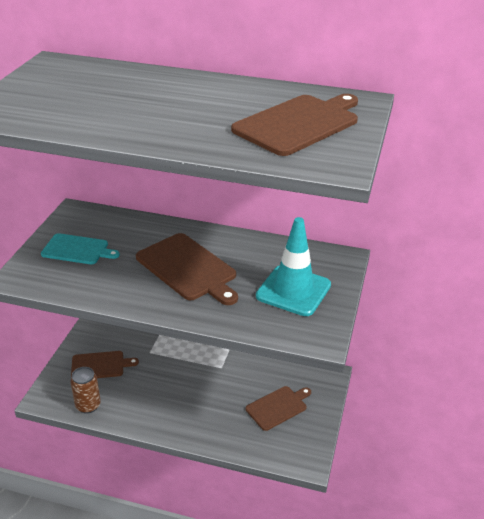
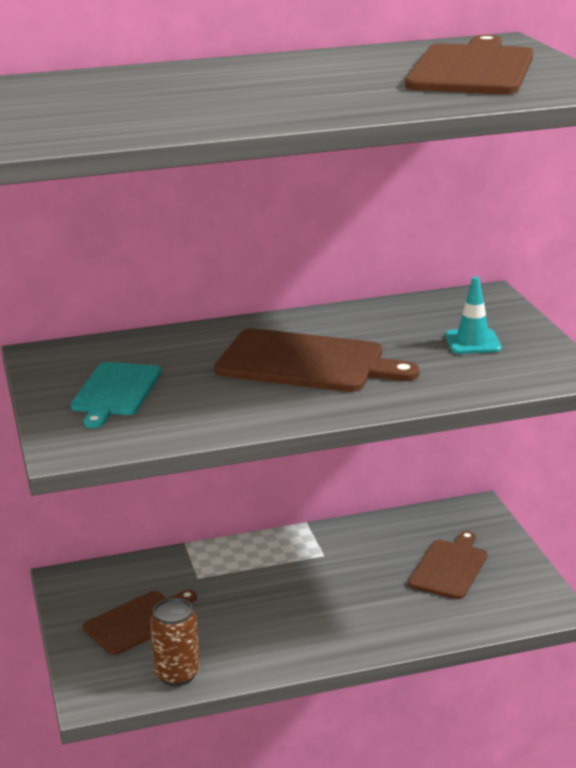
camera: 30 degrees left, 10 degrees down
turquoise cutting board [41,233,120,264] -> turquoise cutting board turned 120 degrees clockwise [71,362,161,428]
turquoise traffic cone [256,217,331,316] -> turquoise traffic cone [445,277,501,354], size x0.54

